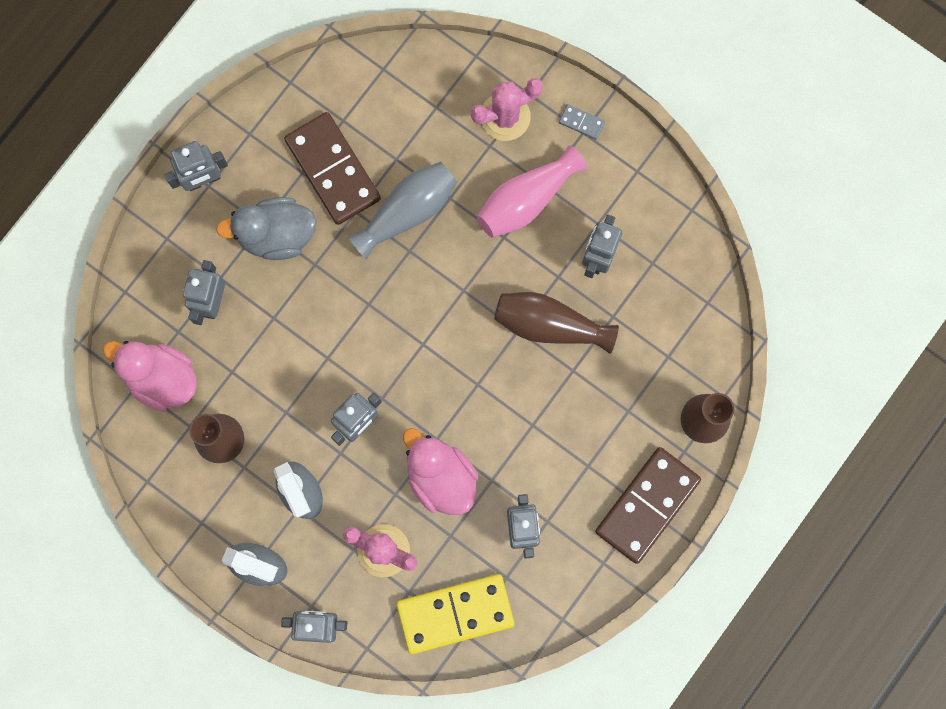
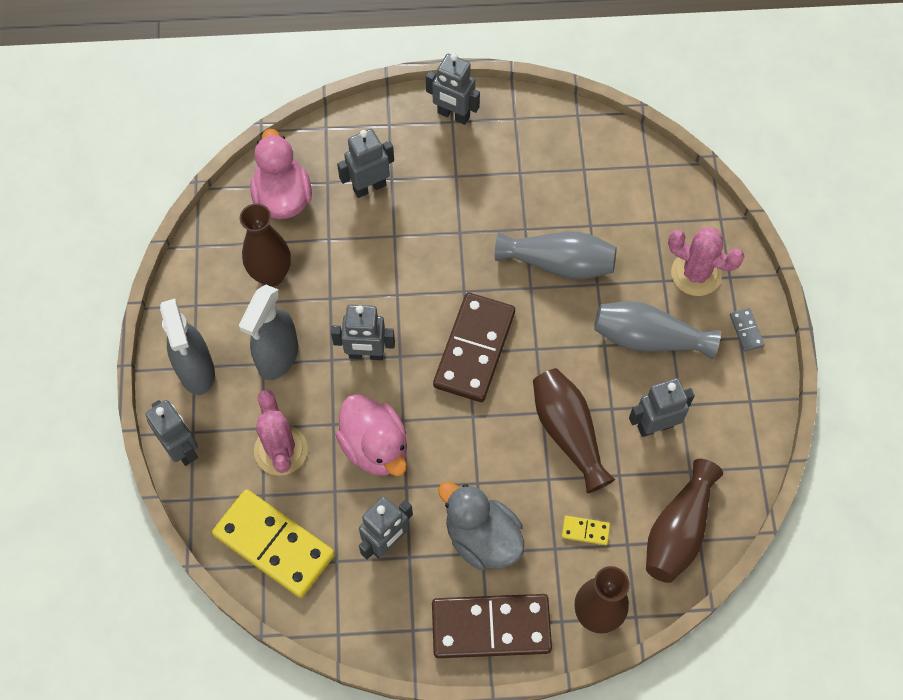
camera: 50 degrees right, 15 degrees down
grey duck [216,197,317,260] -> grey duck moved to [438,482,525,570]
brown domino [284,112,381,225] -> brown domino moved to [433,293,515,402]
pink duck [403,428,478,515] -> pink duck turned 135 degrees clockwise [335,394,407,476]
pink vase [477,145,587,237] -> grey vase [594,301,721,359]
none -> yellow domino [562,516,610,545]
none -> brown vase [646,459,723,583]

